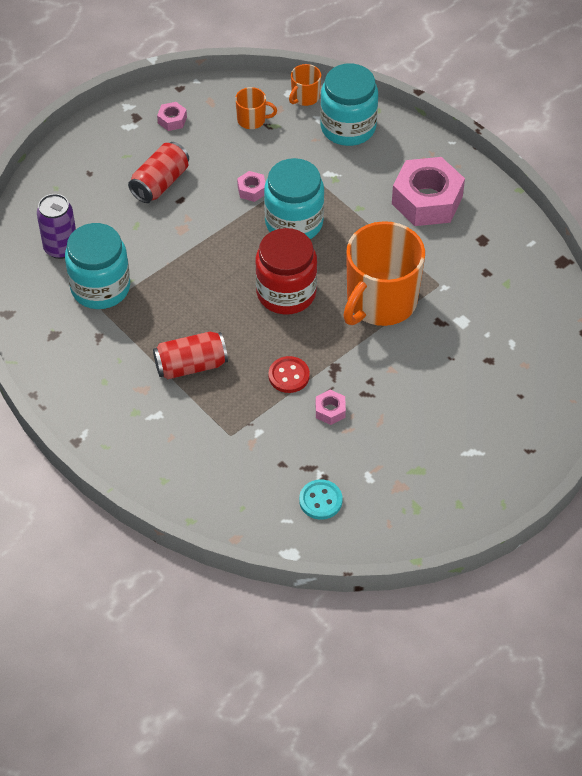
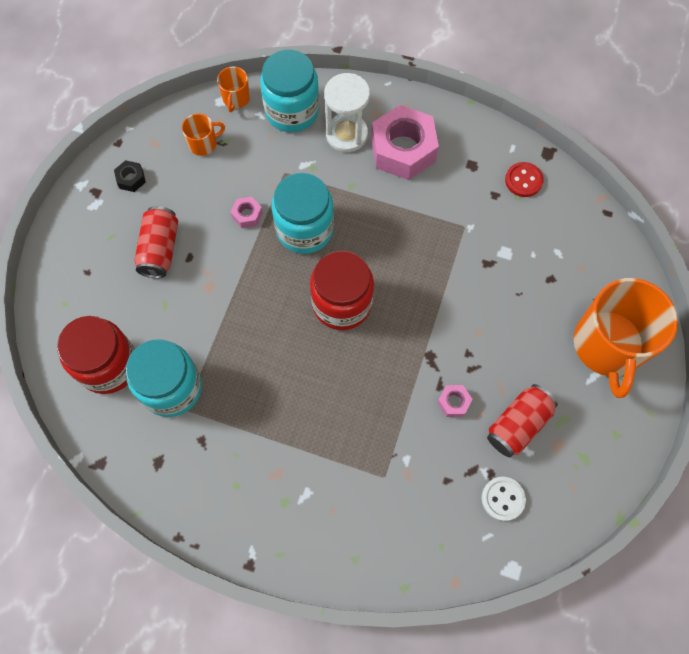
camera: 30 degrees left, 15 degrees up
purple can [37,194,76,259] -> red jar [57,316,135,394]
red can [153,332,228,379] -> red can moved to [487,384,558,457]
pink nut [157,102,187,131] -> black nut [114,160,146,192]
red button [269,356,310,393] -> red button moved to [505,162,544,197]
turquoise button [299,480,343,520] -> white button [482,477,526,521]
orange mug [343,221,425,326] -> orange mug moved to [574,278,678,398]
none -> white hourglass [324,73,370,152]

